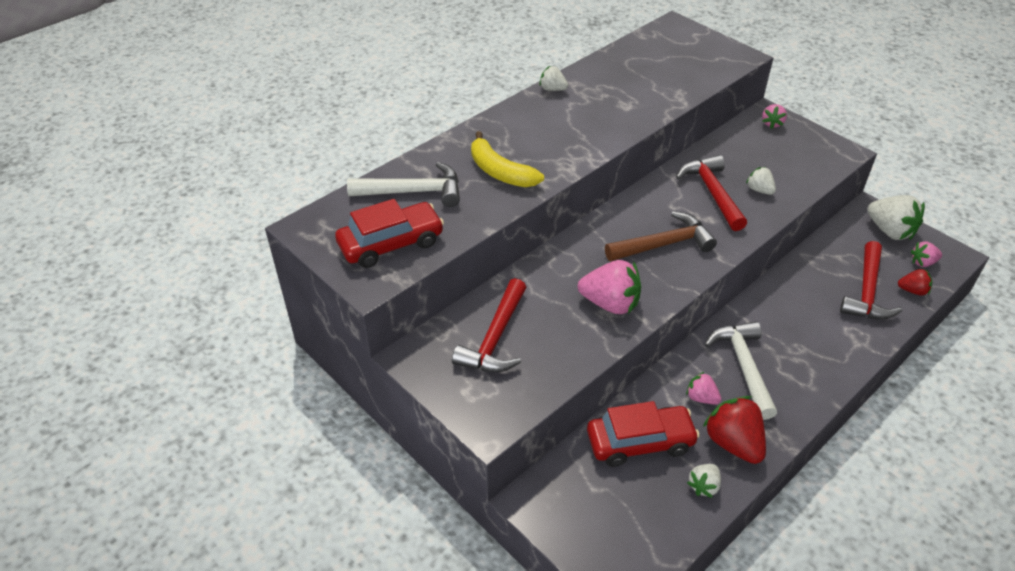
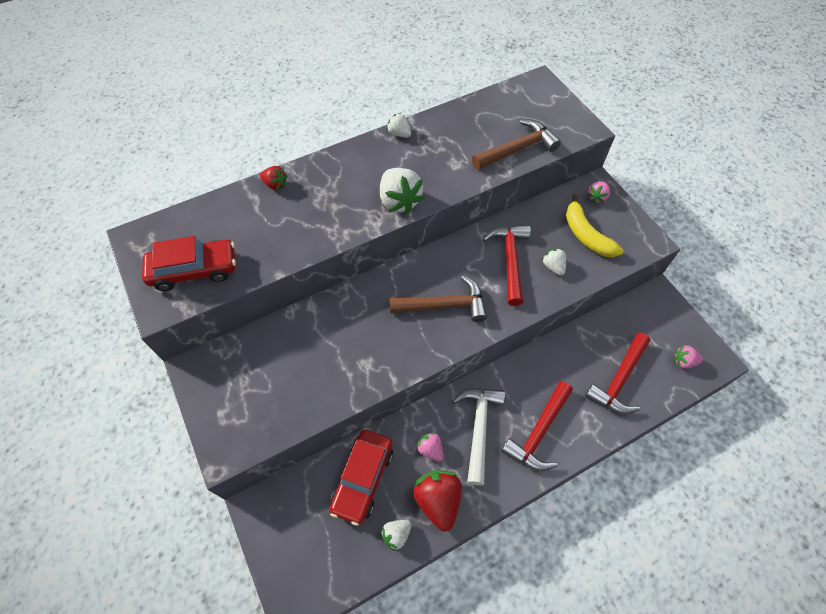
camera: 15 degrees right, 15 degrees up
white hammer [347,162,460,207] -> none
red hammer [452,278,527,372] -> red hammer moved to [501,381,573,471]
yellow banana [471,131,544,187] -> yellow banana moved to [566,194,624,257]
pink strawberry [578,260,641,314] -> none
red car [587,401,700,467] -> red car turned 105 degrees clockwise [330,430,393,526]
white strawberry [867,195,925,240] -> white strawberry moved to [380,168,425,214]
red strawberry [898,269,932,296] -> red strawberry moved to [260,166,287,190]
none -> brown hammer [472,119,561,170]

